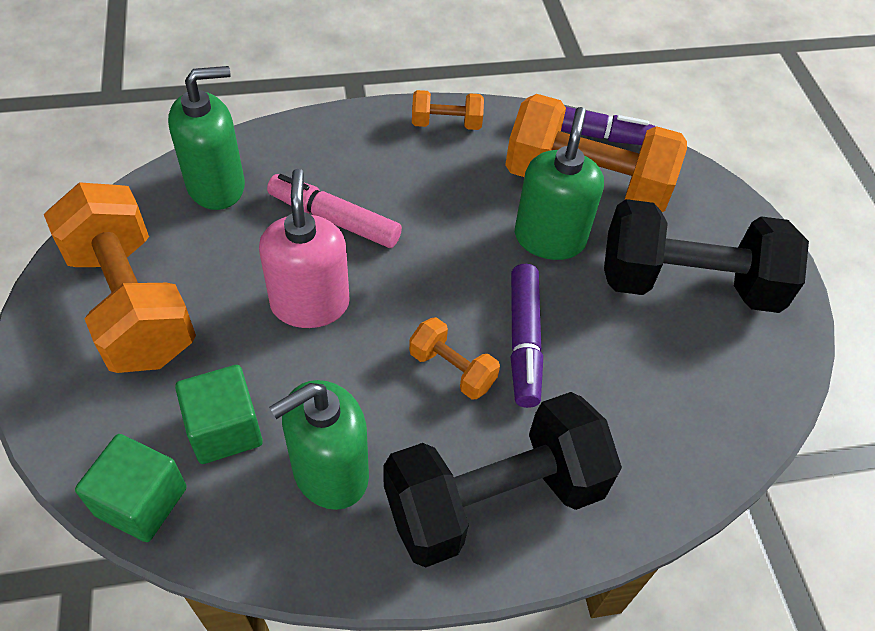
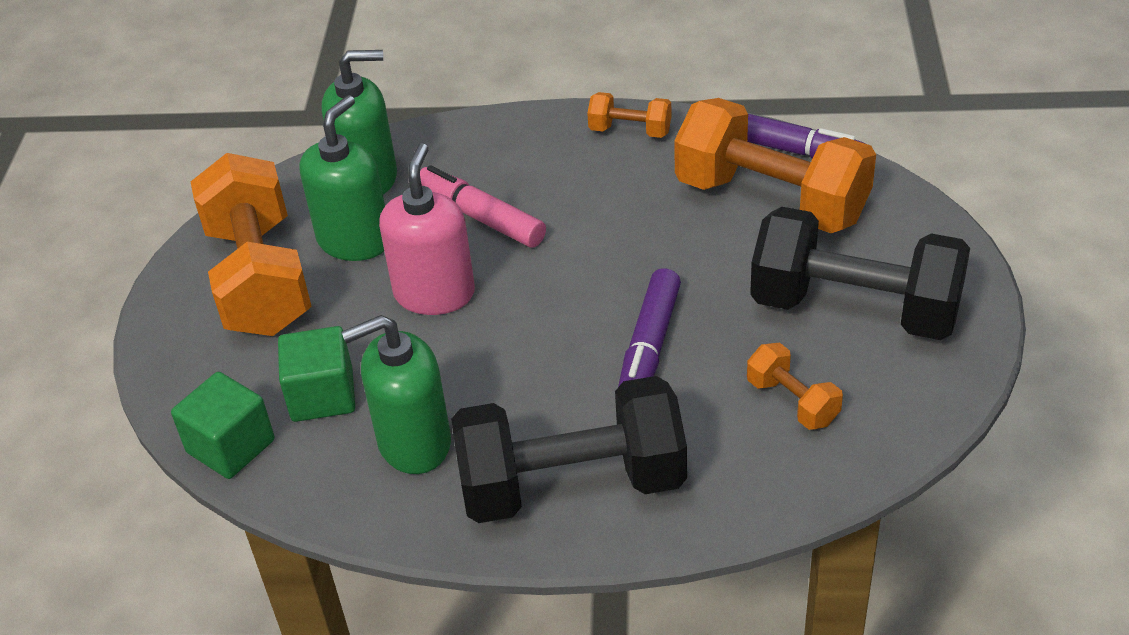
camera: 20 degrees right, 10 degrees down
orange dumbbell [409,317,500,400] -> orange dumbbell moved to [747,343,843,430]
green soap dispenser [515,107,604,260] -> green soap dispenser moved to [299,95,385,261]

